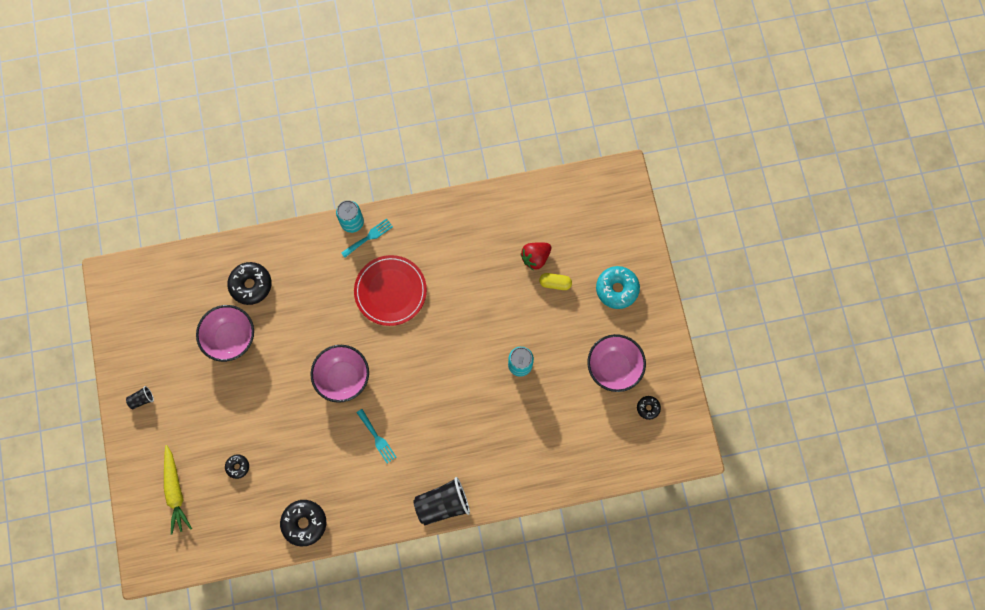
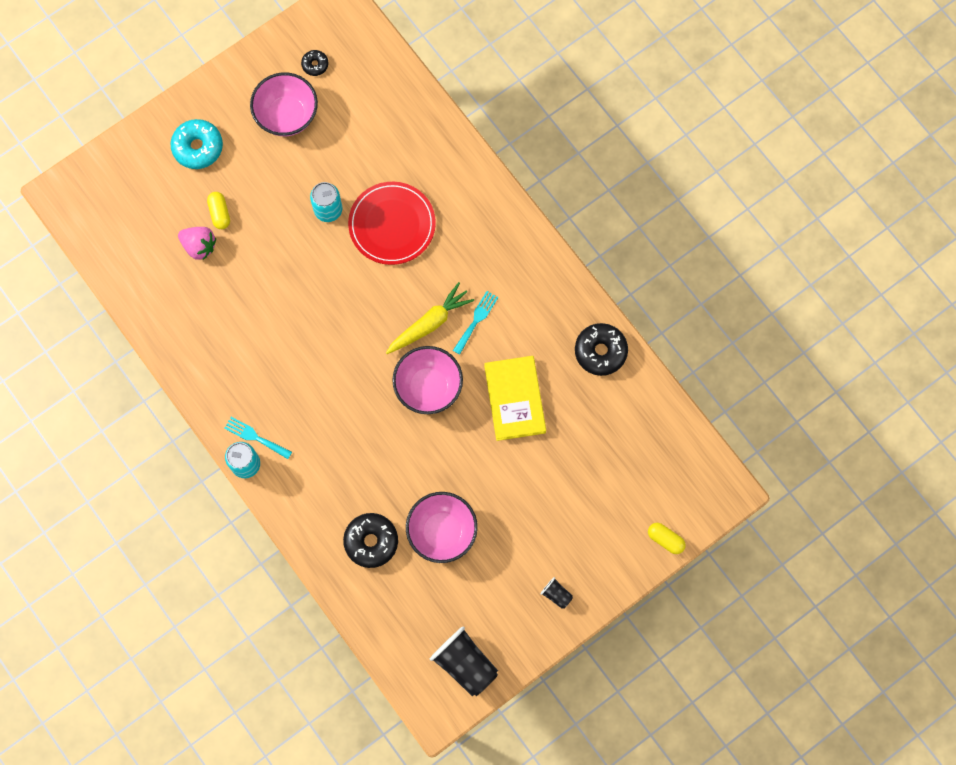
camera: 115 degrees left, 0 degrees up
yellow carrot [164,445,192,535] -> yellow carrot moved to [386,282,474,354]
black donut [225,454,249,479] -> none
red plate [354,255,427,326] -> red plate moved to [348,182,436,265]
black cup [413,477,470,525] -> black cup moved to [430,626,498,696]
red strawberry [520,242,551,270] -> pink strawberry [178,227,216,260]
none -> yellow book [484,356,546,441]
none -> yellow capsule [648,523,686,554]

